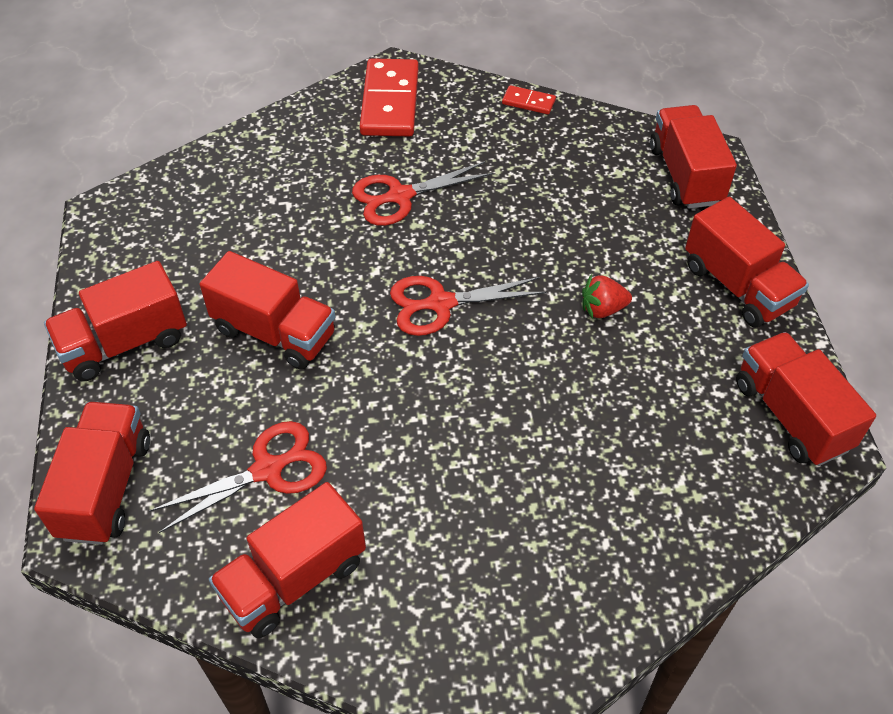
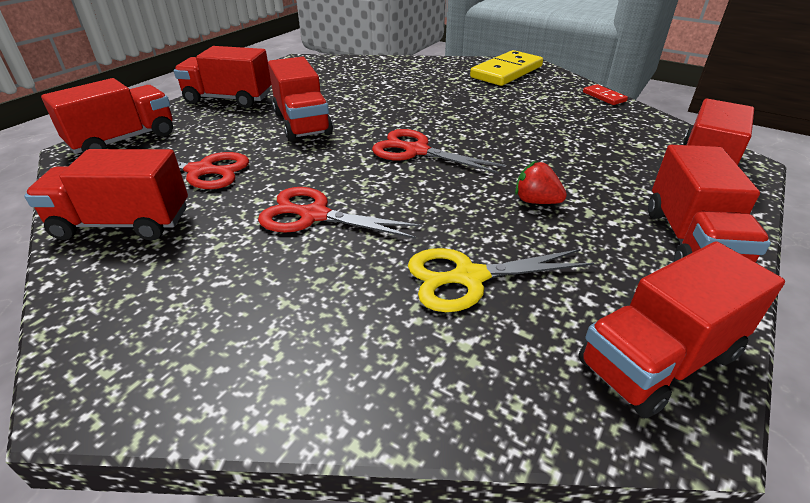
camera: 40 degrees right, 15 degrees down
red scissors [352,161,494,226] -> red scissors moved to [258,187,423,239]
red domino [360,58,419,136] -> yellow domino [470,50,543,86]
red truck [736,332,876,466] -> red truck turned 135 degrees counterclockwise [579,241,785,418]
none -> yellow scissors [408,248,594,312]

